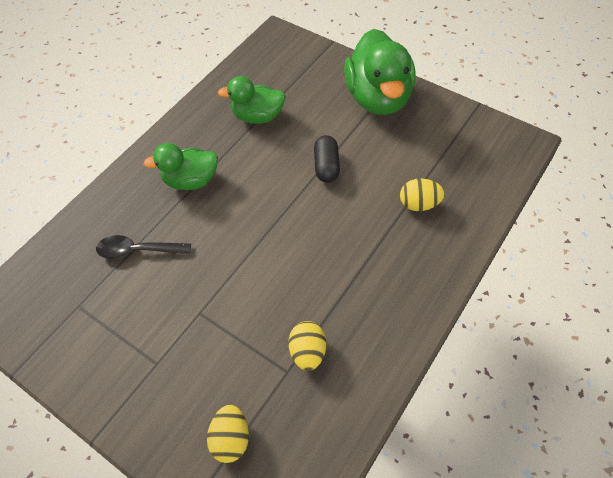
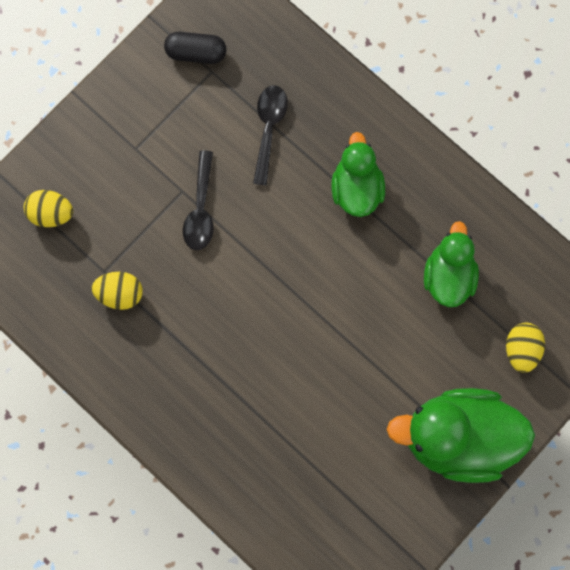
camera: 95 degrees right, 20 degrees up
black capsule [314,135,340,183] -> black capsule moved to [164,32,226,64]
yellow egg [400,178,445,211] -> yellow egg moved to [506,323,545,373]
none -> black spoon [183,150,214,250]

